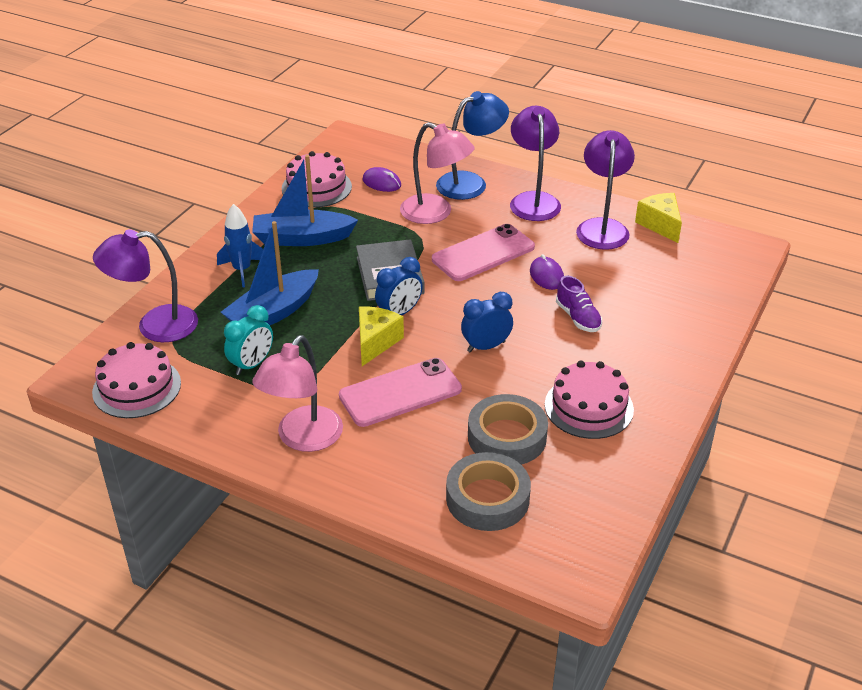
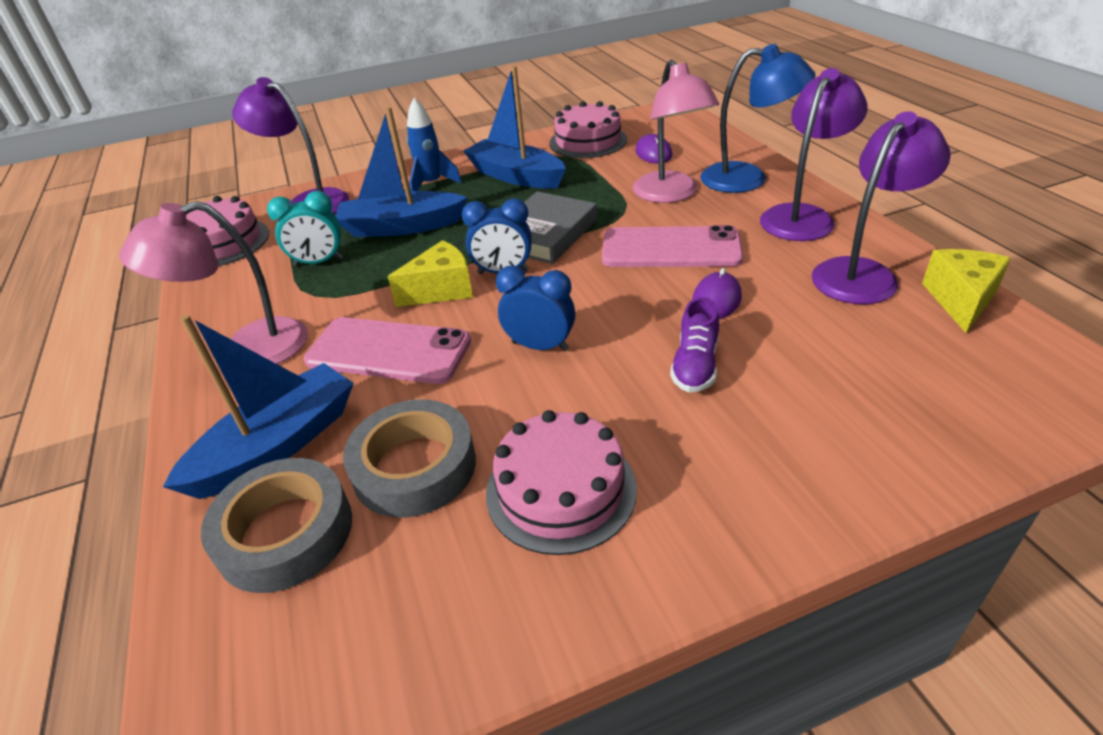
camera: 45 degrees right, 0 degrees up
none -> blue boat [163,314,354,499]

